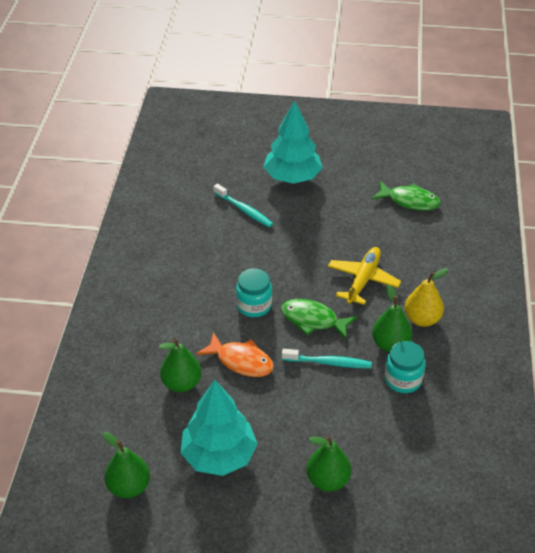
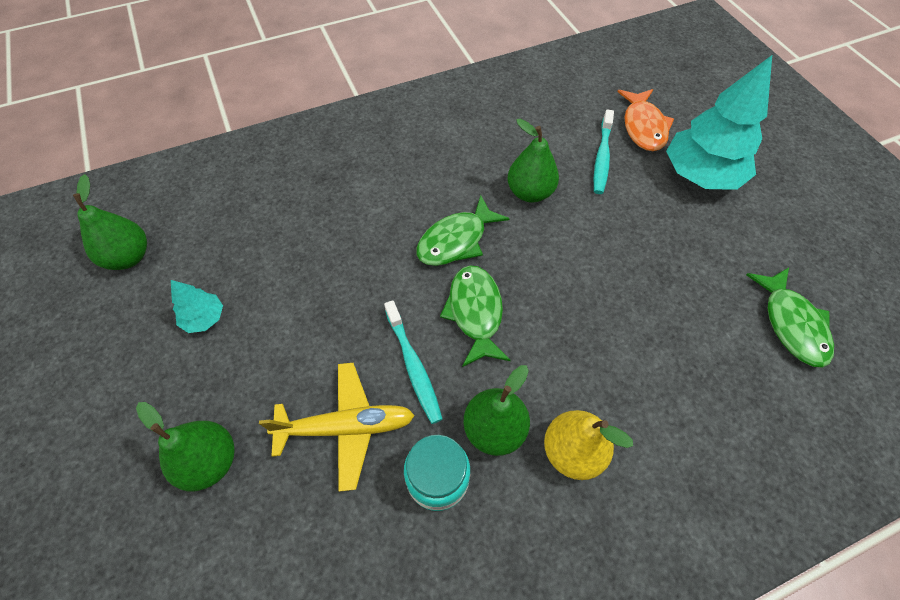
camera: 60 degrees right, 15 degrees up
green pear [159,339,202,392] -> green pear moved to [507,119,559,202]
turquoise tree [181,380,257,476] -> turquoise tree [171,280,223,333], size x0.46
orange fish [196,332,274,377] -> orange fish moved to [617,89,674,151]
turquoise jar [236,268,272,317] -> green fish [416,195,510,266]
yellow plane [328,247,401,305] -> yellow plane moved to [259,363,415,492]

